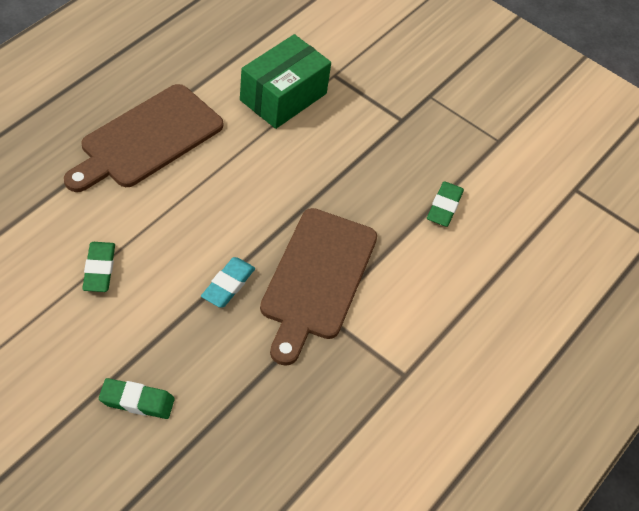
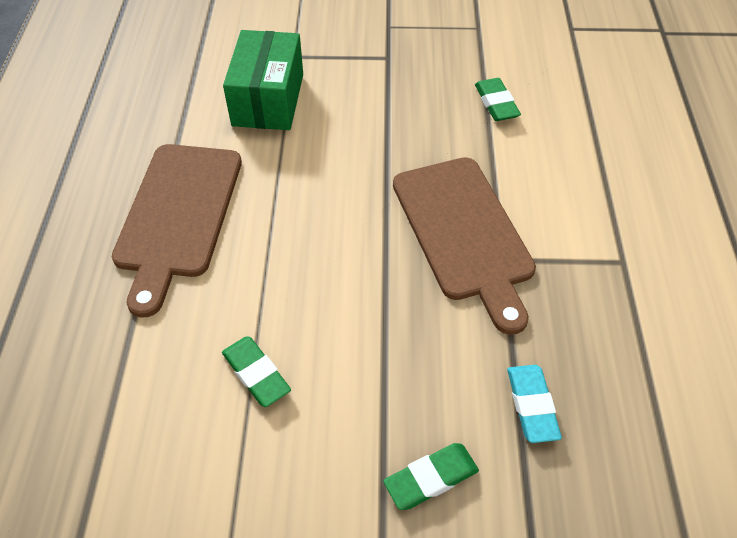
camera: 30 degrees left, 0 degrees up
turquoise eraser [201,257,255,308] -> turquoise eraser moved to [507,365,562,443]

